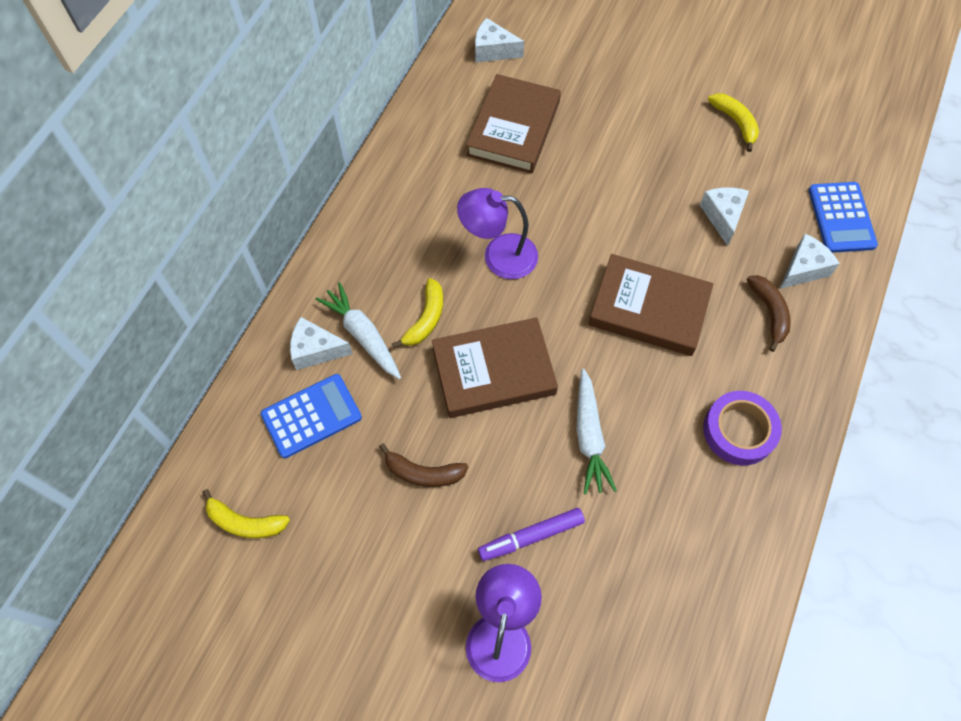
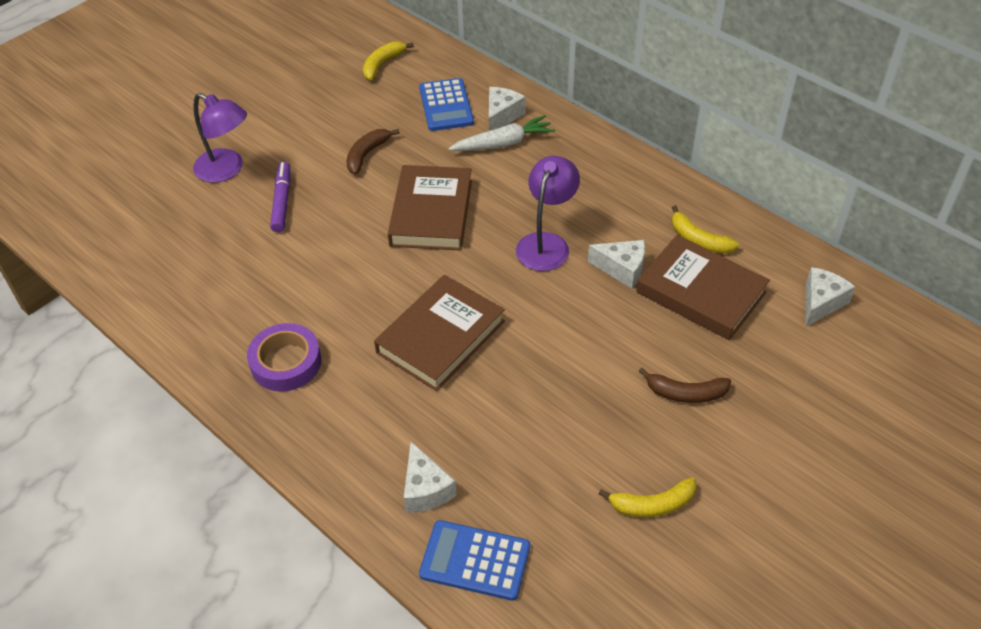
camera: 110 degrees right, 15 degrees down
yellow banana [392,278,443,348] -> yellow banana moved to [672,205,739,254]
white carrot [577,368,617,494] -> none
white cheese [700,187,749,246] -> white cheese moved to [588,240,645,289]
brown banana [747,275,791,352] -> brown banana moved to [639,368,731,403]

